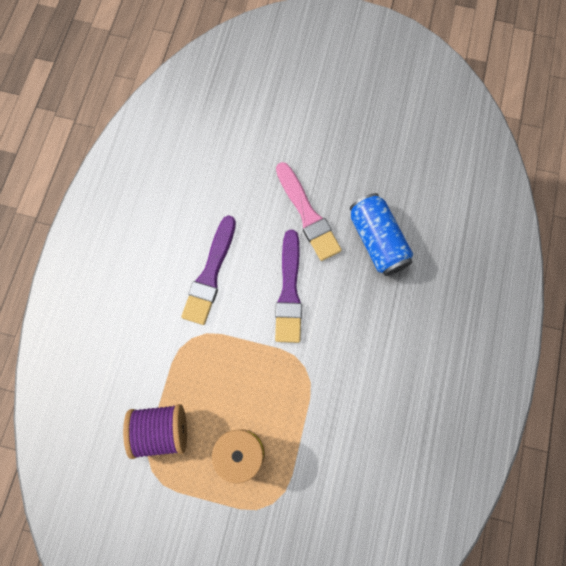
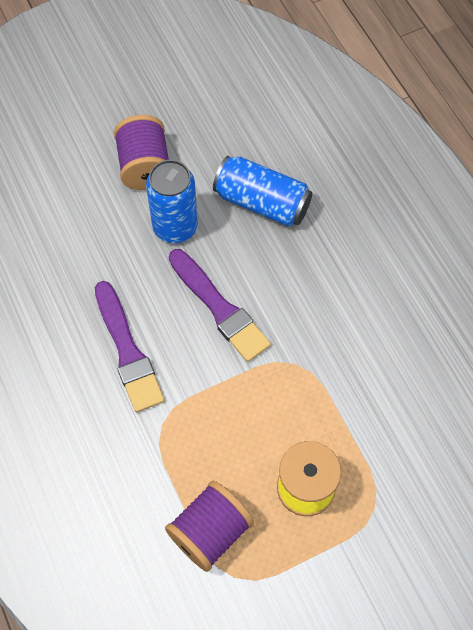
camera: 40 degrees left, 10 degrees down
pink brush [276,162,342,261] -> blue can [146,160,198,243]
none -> purple spool [114,115,169,190]

